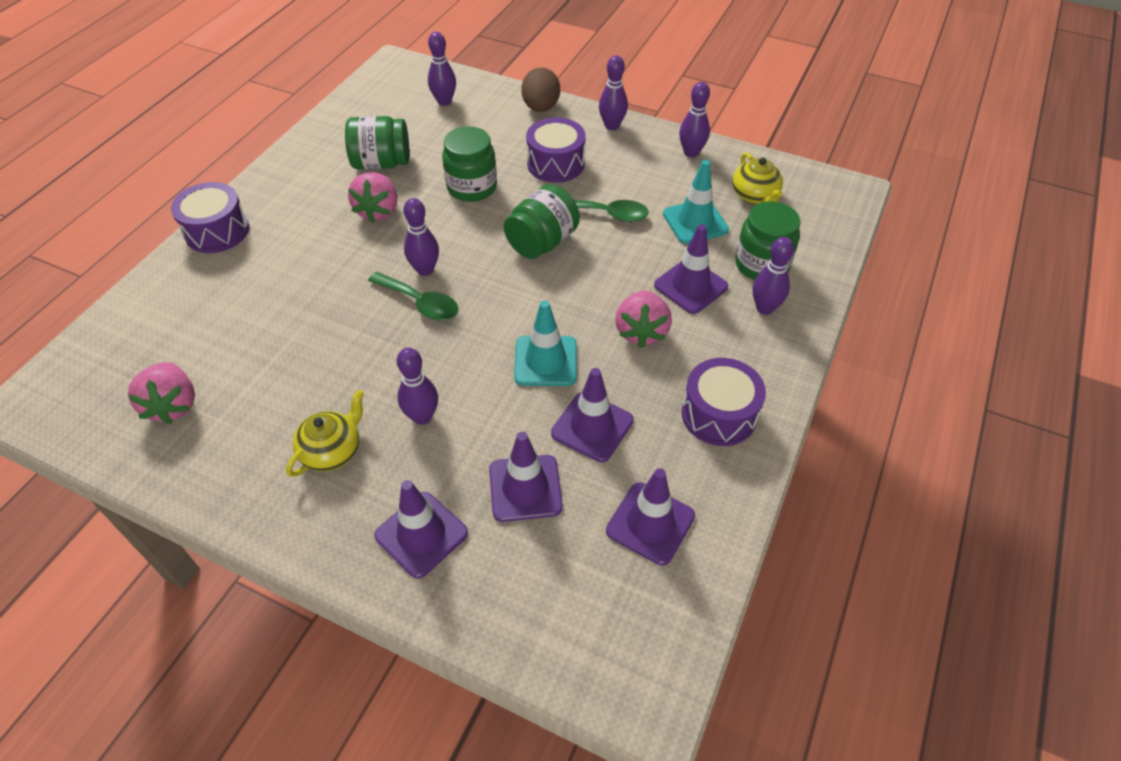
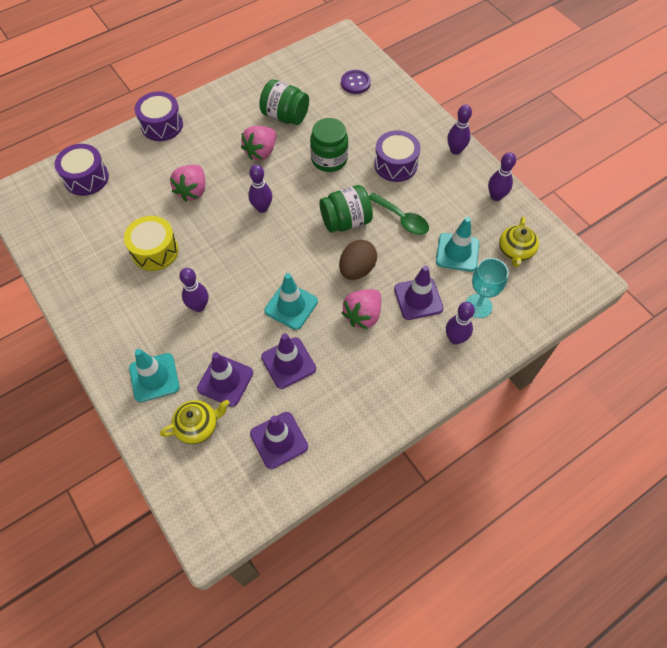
camera: 30 degrees right, 10 degrees up
pink strawberry [128,362,195,424] -> pink strawberry moved to [170,165,205,202]
yellow teapot [286,390,364,477] -> yellow teapot moved to [160,400,229,444]
green spoon [368,272,458,321] -> none
purple traffic cone [374,480,468,578] -> turquoise traffic cone [129,349,179,402]
purple bowling pin [428,32,456,106] -> purple button [341,70,371,94]
brown egg [521,67,560,112] -> brown egg moved to [339,240,377,280]
purple drum [682,358,766,446] -> purple drum moved to [55,144,109,196]
green jar [735,201,800,280] -> turquoise goblet [466,258,509,318]
none -> yellow drum [124,216,179,271]

